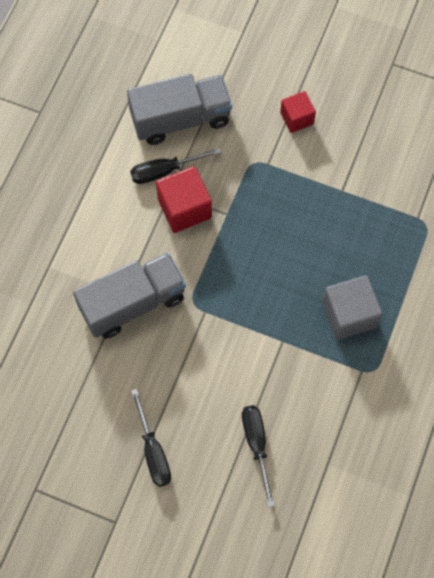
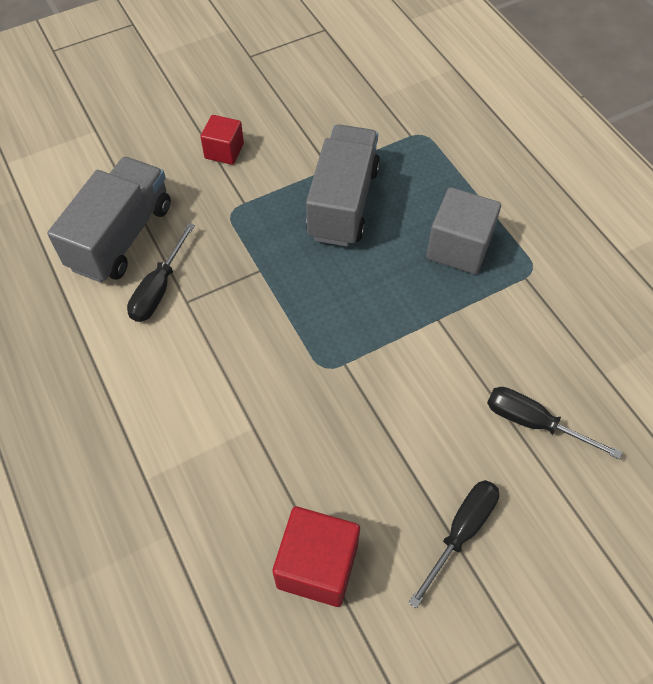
camera: 50 degrees left, 10 degrees down
grey truck [73,253,186,339] -> grey truck moved to [306,124,380,247]
black screwdriver [131,389,171,487] -> black screwdriver turned 75 degrees counterclockwise [408,480,499,609]
red cube [156,166,212,233] -> red cube moved to [273,506,360,607]

